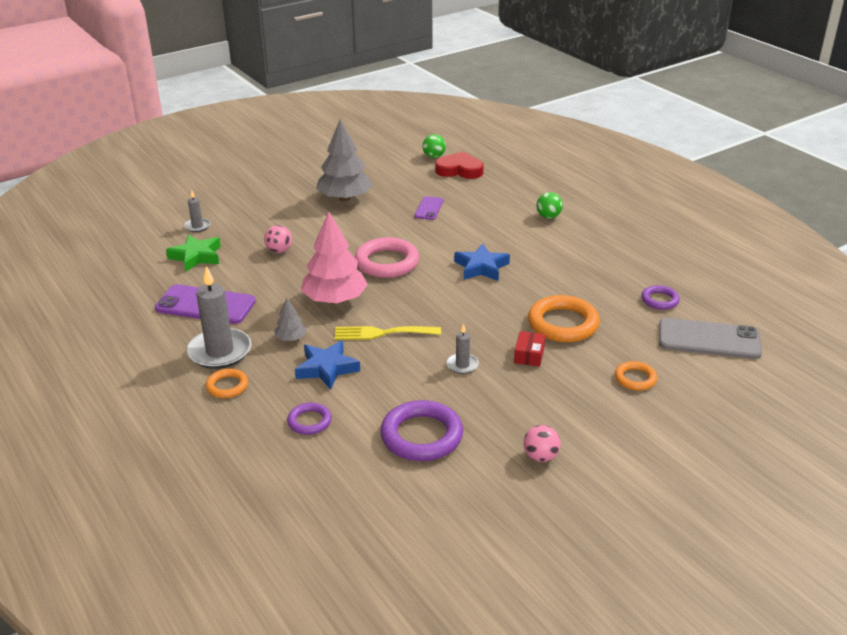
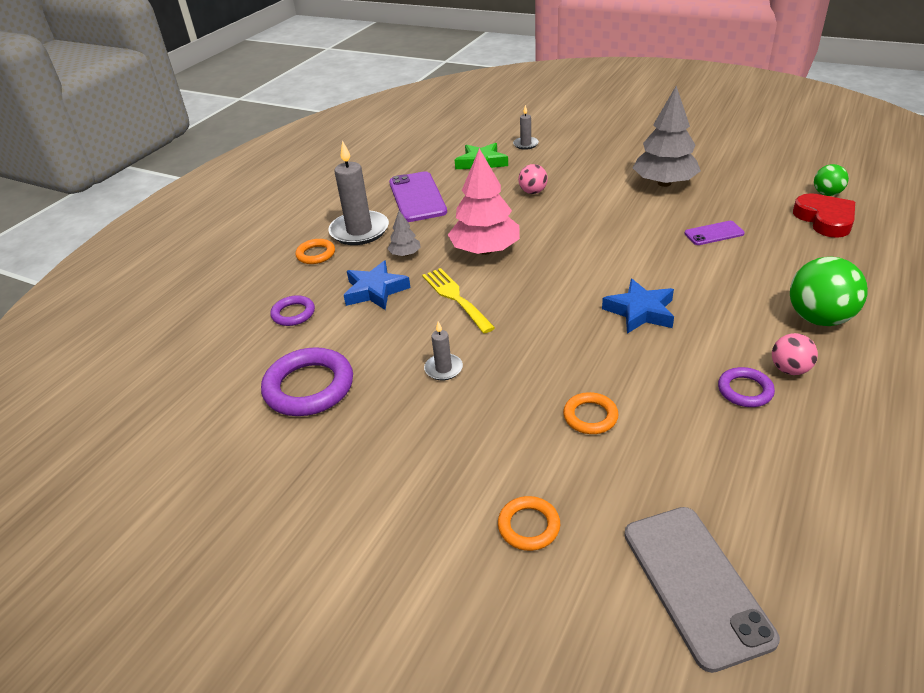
camera: 65 degrees right, 5 degrees up
pink ring [355,237,419,278] -> none
red box [514,331,545,367] -> none
pink ball [523,425,561,462] -> pink ball moved to [772,333,818,375]
orange ring [528,295,600,342] -> orange ring [563,392,619,434], size x0.55
green ball [536,192,563,219] -> green ball [790,256,868,326], size x1.76
purple ring [641,285,680,310] -> purple ring moved to [718,367,775,407]

